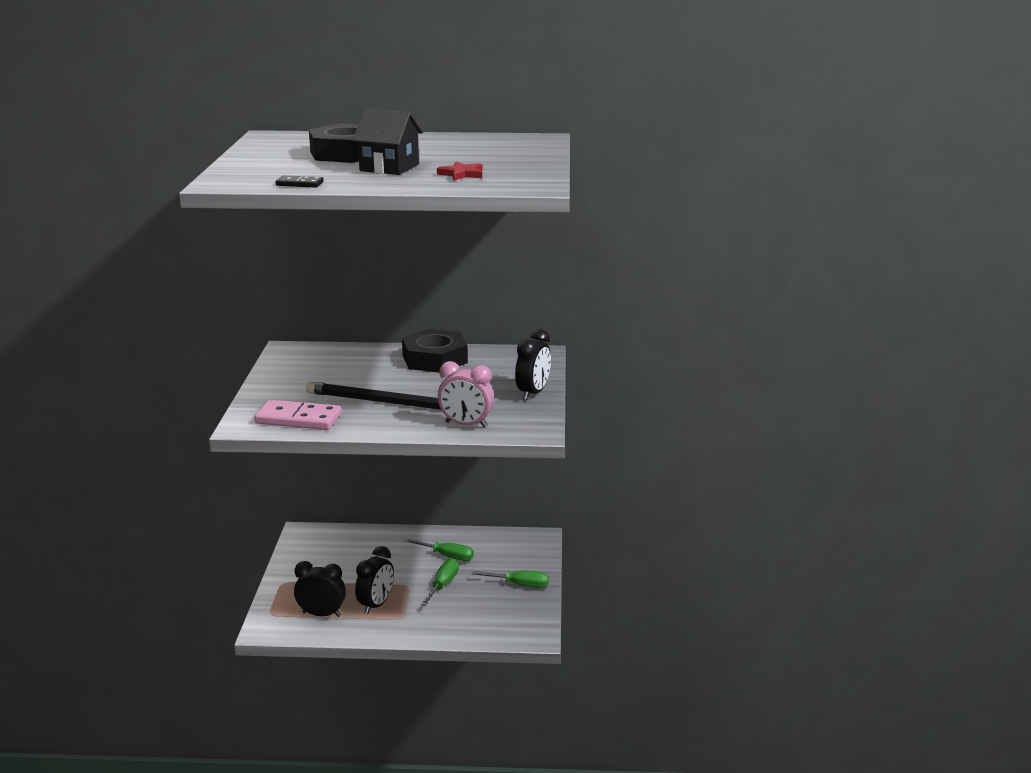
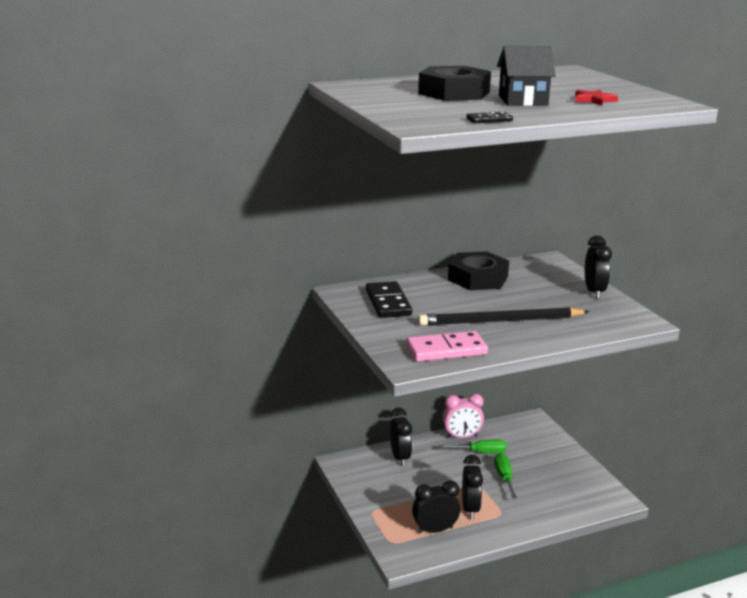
camera: 25 degrees left, 0 degrees up
pink clock [438,361,494,428] -> pink clock moved to [442,394,484,438]
green screwdriver [472,570,549,588] -> none
none -> black domino [366,281,412,318]
none -> black clock [390,408,412,466]

